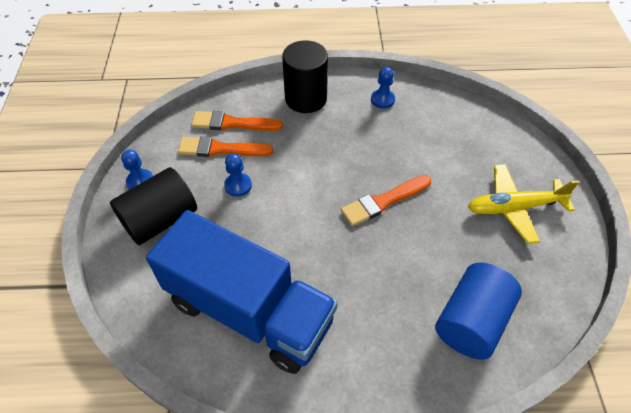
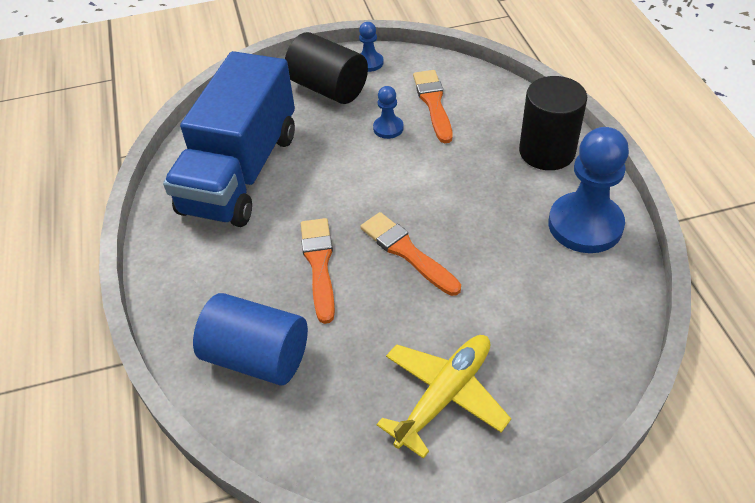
camera: 80 degrees right, 5 degrees down
orange brush [191,111,283,131] -> orange brush moved to [301,218,335,324]
blue pawn [371,67,395,109] -> blue pawn [548,127,629,253], size x2.11
yellow plane [468,164,579,244] -> yellow plane turned 60 degrees clockwise [377,335,511,459]

